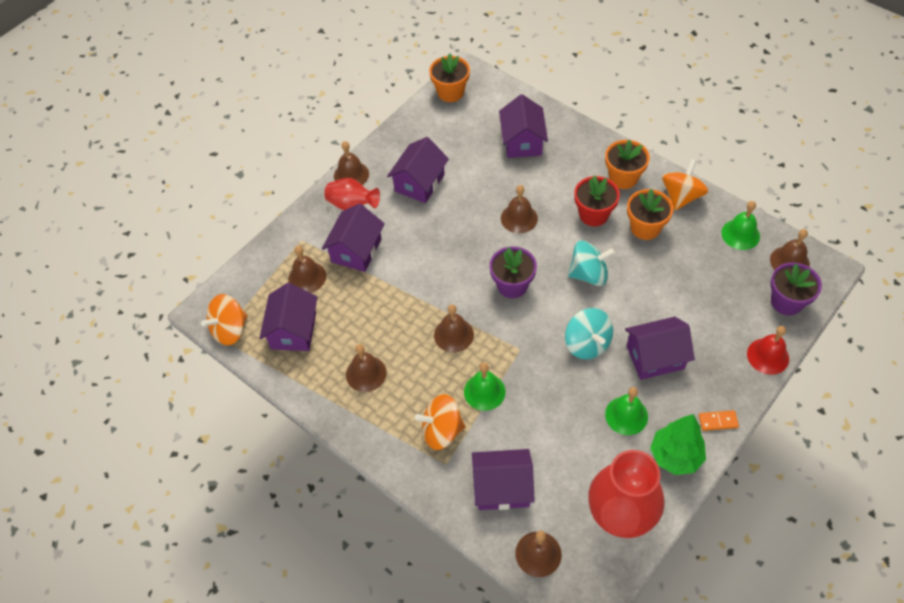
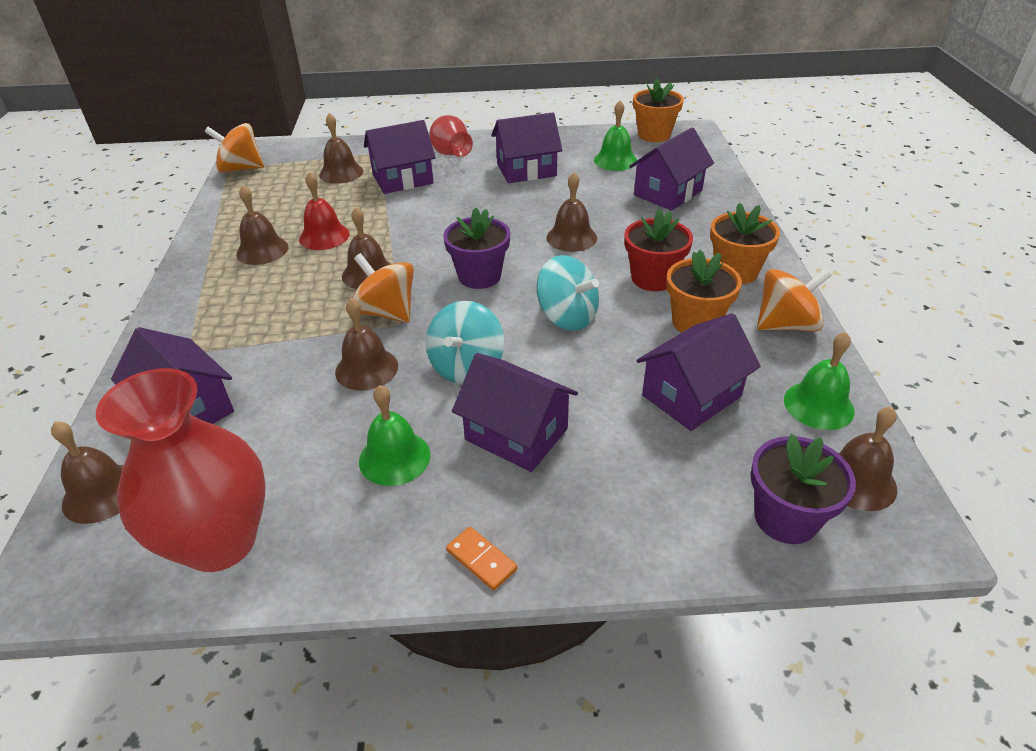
camera: 45 degrees right, 15 degrees down
purple house [260,283,318,351] -> purple house moved to [636,313,761,431]
brown bell [334,141,369,185] -> brown bell moved to [335,298,398,391]
orange spinning top [415,394,466,450] -> orange spinning top moved to [353,253,414,323]
green bell [464,363,506,411] -> green bell moved to [594,101,637,171]
green tree [650,414,706,475] -> none
red bell [747,326,789,375] -> red bell moved to [299,172,350,250]

